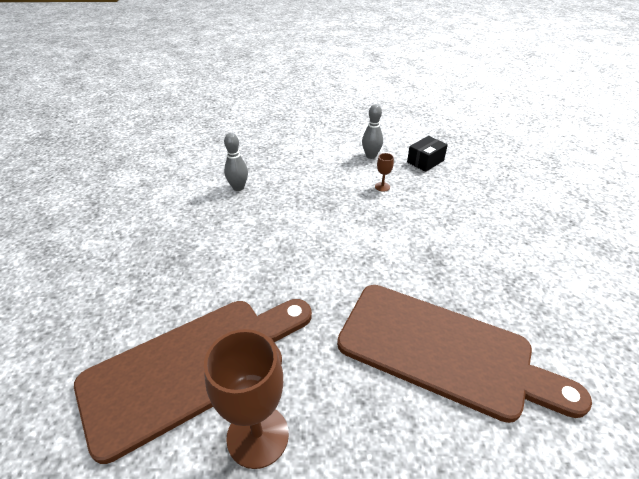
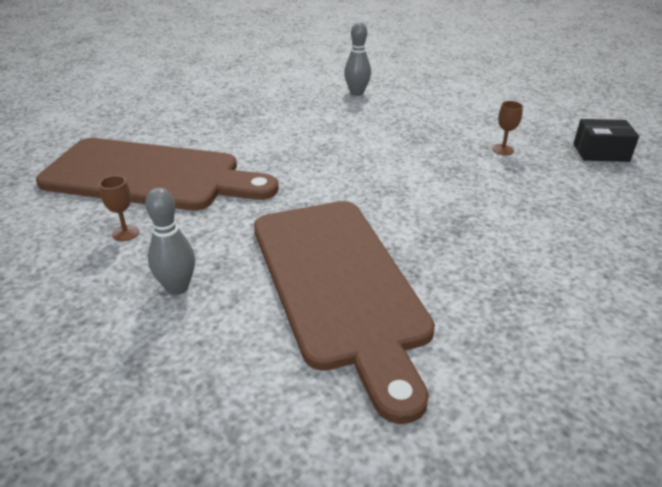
camera: 45 degrees right, 5 degrees down
brown goblet [204,329,289,469] -> brown goblet [99,176,139,241], size x0.43
grey bowling pin [362,104,383,159] -> grey bowling pin moved to [145,188,195,295]

